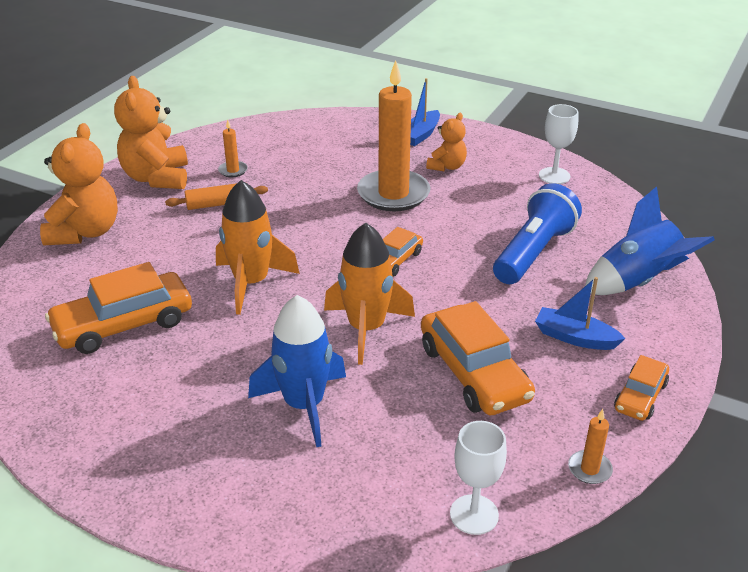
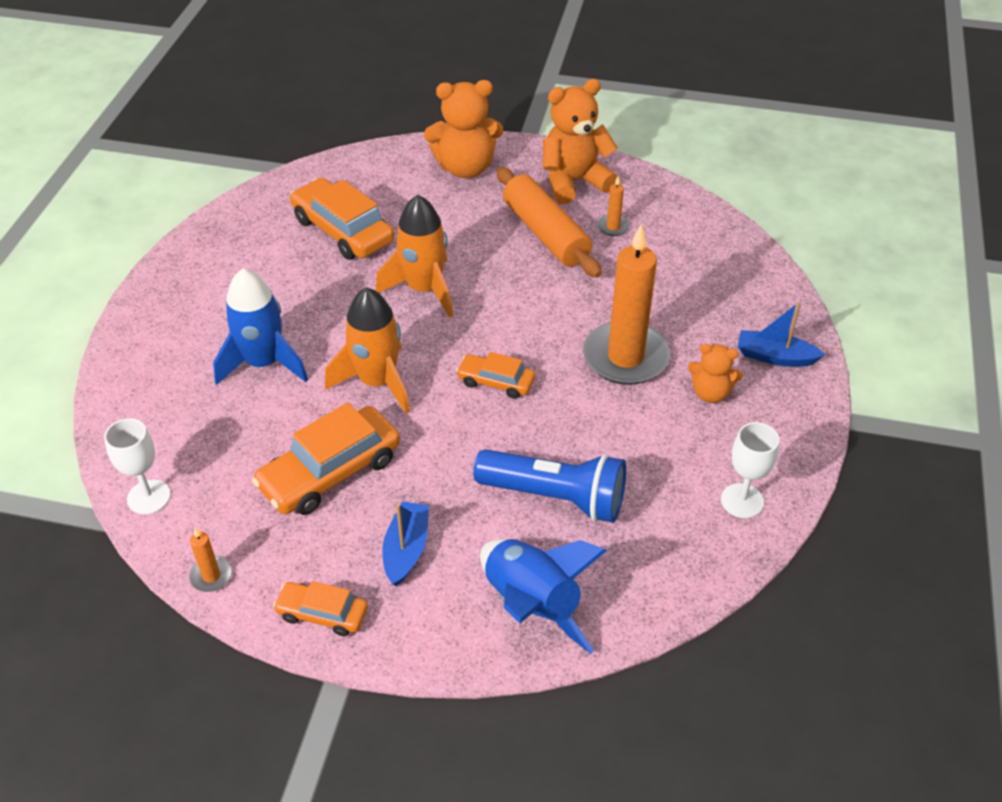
camera: 75 degrees right, 10 degrees up
orange rolling pin [165,183,268,210] -> orange rolling pin [496,167,602,278], size x1.76

